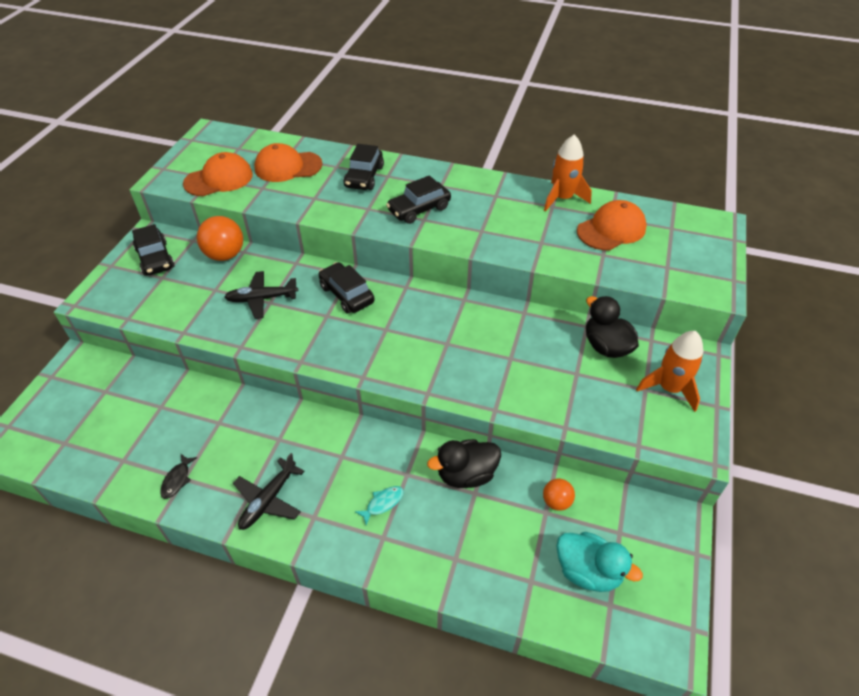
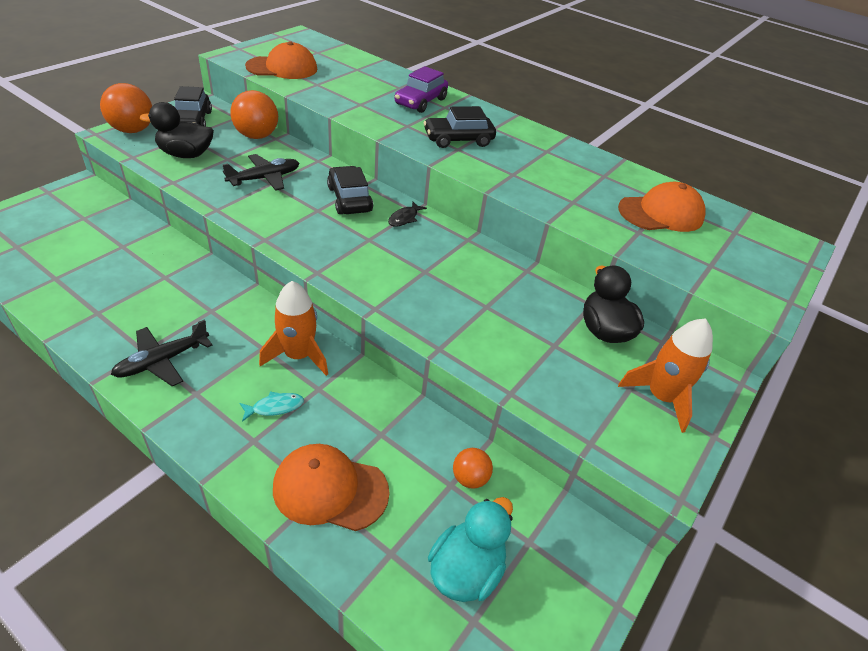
camera: 15 degrees right, 5 degrees down
black fish [160,453,197,499] -> black fish moved to [388,201,427,227]
black plane [225,271,298,319] -> black plane turned 135 degrees clockwise [223,154,299,191]
orange cap [254,143,323,182] -> orange cap moved to [273,444,390,531]
black car [343,144,384,190] -> purple car [395,66,448,113]
black duck [427,439,501,488] -> black duck moved to [140,102,214,158]
orange rocket [544,135,592,211] -> orange rocket moved to [259,281,328,376]
turquoise duck [556,532,643,592] -> turquoise duck turned 105 degrees counterclockwise [428,497,513,602]
none -> orange ball [100,83,152,133]

